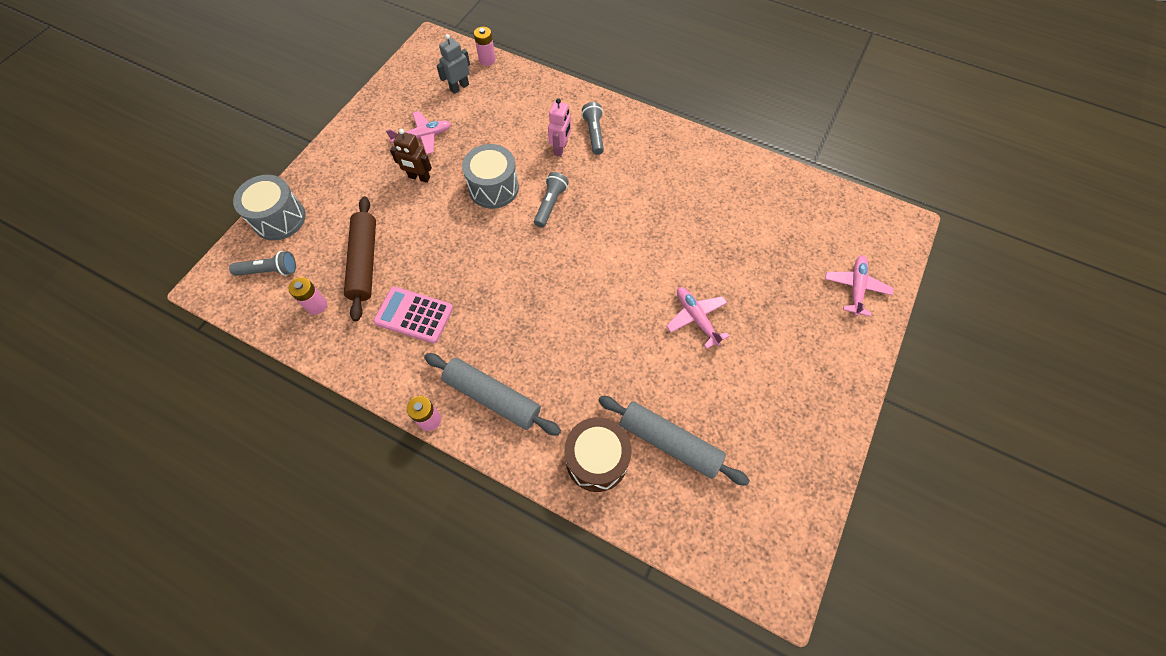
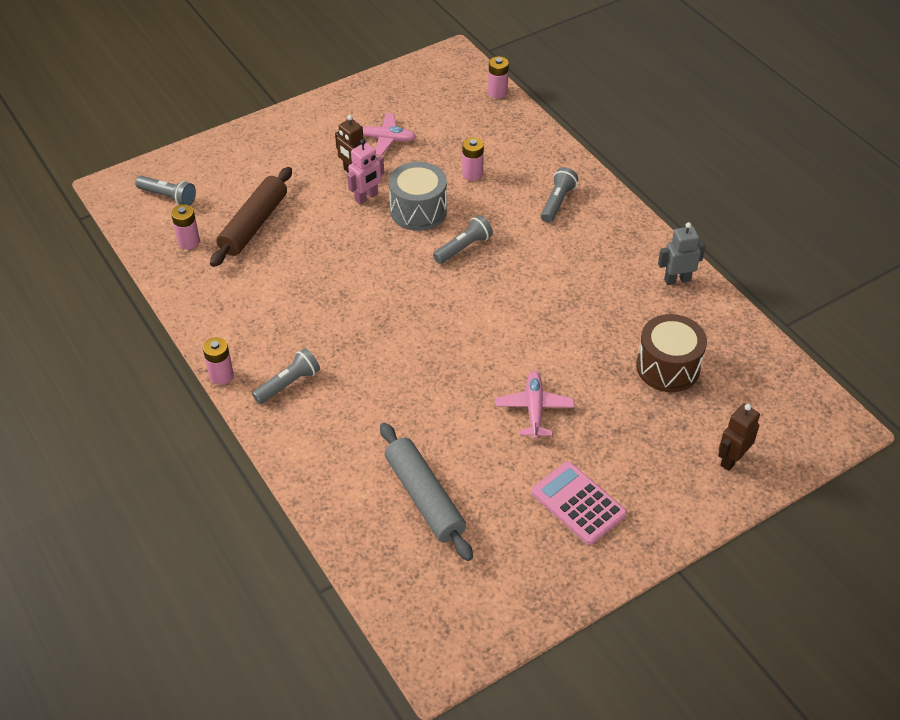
camera: 30 degrees right, 15 degrees down
grey drum [233,175,306,241] -> none
pink calculator [373,286,453,344] -> pink calculator moved to [531,462,627,545]
grey rolling pin [424,353,561,436] -> grey flashlight [252,348,320,404]
grey robot [436,34,470,94] -> grey robot moved to [658,222,706,285]
pink robot [548,98,571,157] -> pink robot moved to [347,139,384,205]
brown drum [565,417,632,492] -> brown drum moved to [636,314,707,392]
pink plane [825,255,893,317] -> brown robot [718,404,760,471]
none -> pink battery [462,137,484,181]

